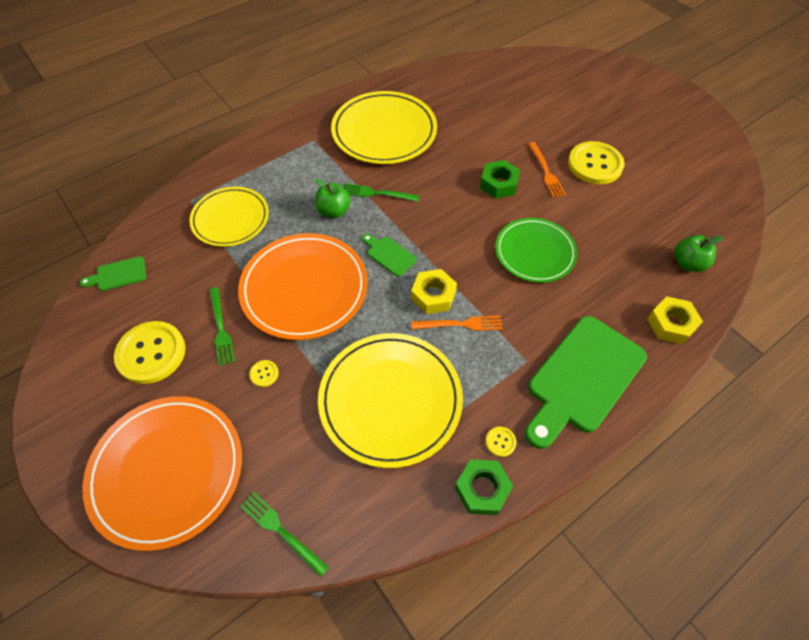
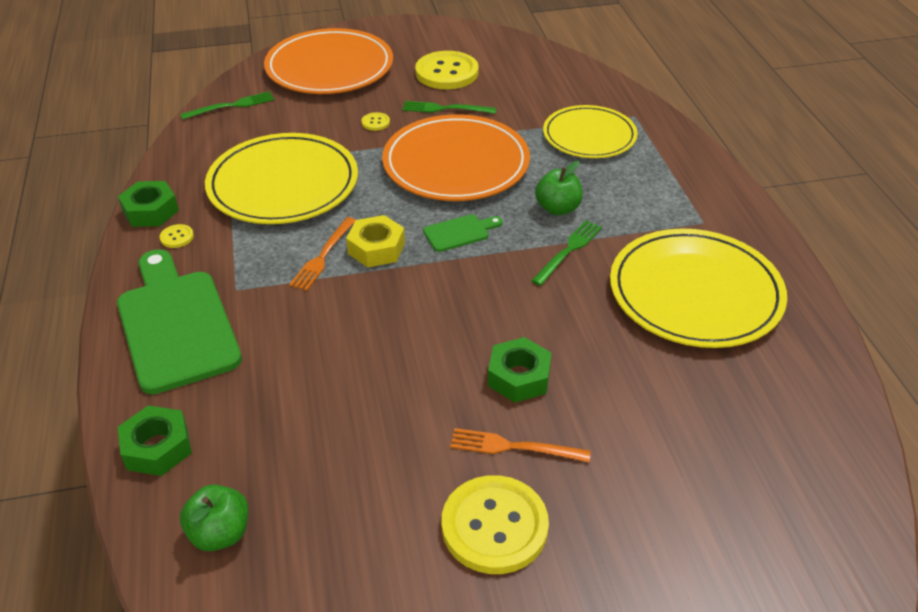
camera: 115 degrees right, 15 degrees down
green cutting board [80,256,146,291] -> none
green plate [495,218,577,283] -> none
yellow nut [647,296,703,345] -> green nut [118,405,192,476]

